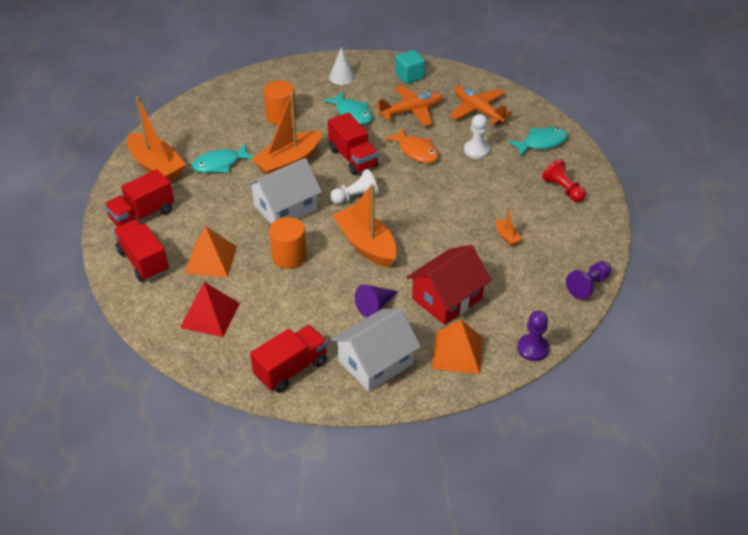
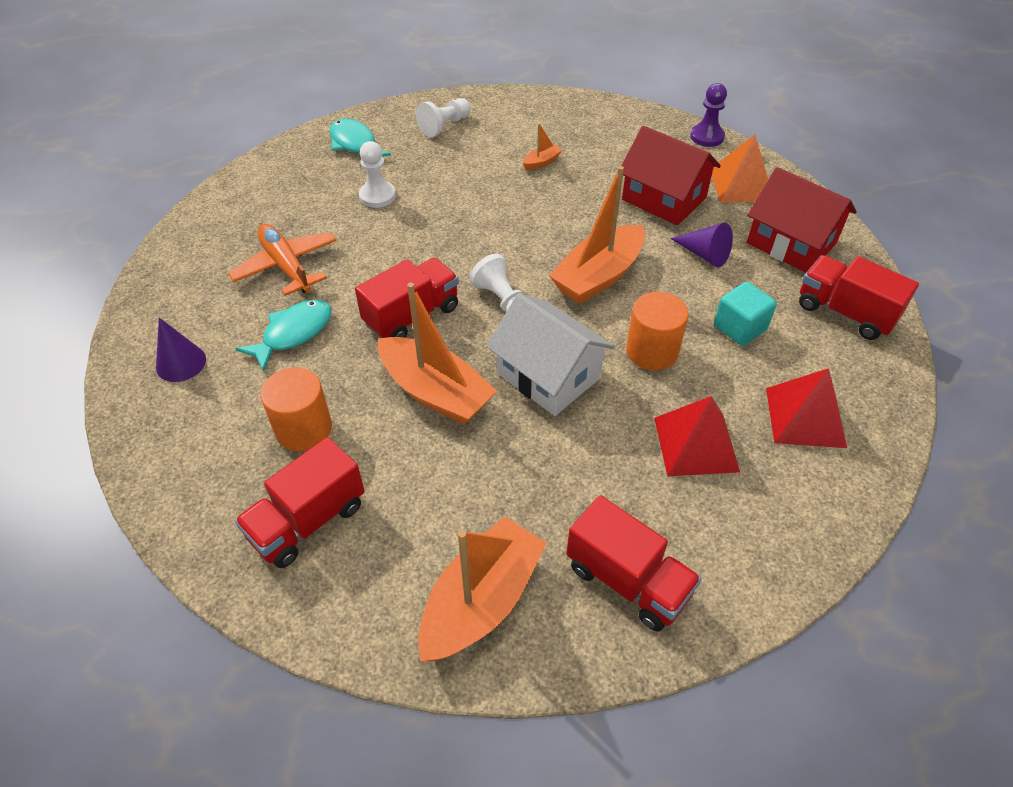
camera: 100 degrees left, 5 degrees up
red truck [113,220,169,282] -> red truck moved to [235,437,365,568]
orange pyramid [185,226,237,277] -> red pyramid [654,396,740,476]
turquoise fish [192,143,253,173] -> none
white cone [329,47,355,85] -> purple cone [156,318,206,382]
white house [331,308,421,392] -> red house [747,167,857,272]
orange fish [384,128,439,163] -> none
turquoise cube [395,50,425,84] -> turquoise cube moved to [714,282,777,346]
orange plane [450,86,513,125] -> none
red pawn [542,159,586,202] -> white pawn [416,98,471,137]
purple pawn [566,261,611,300] -> none

